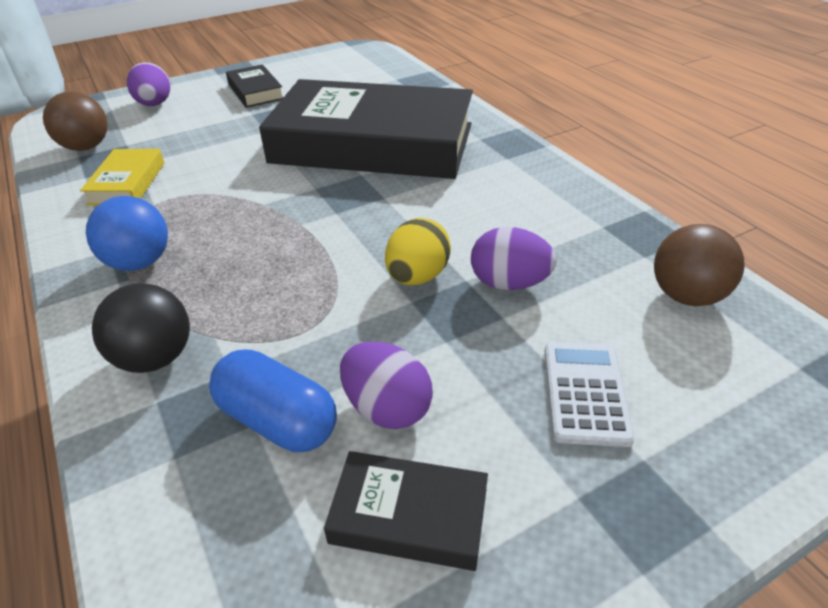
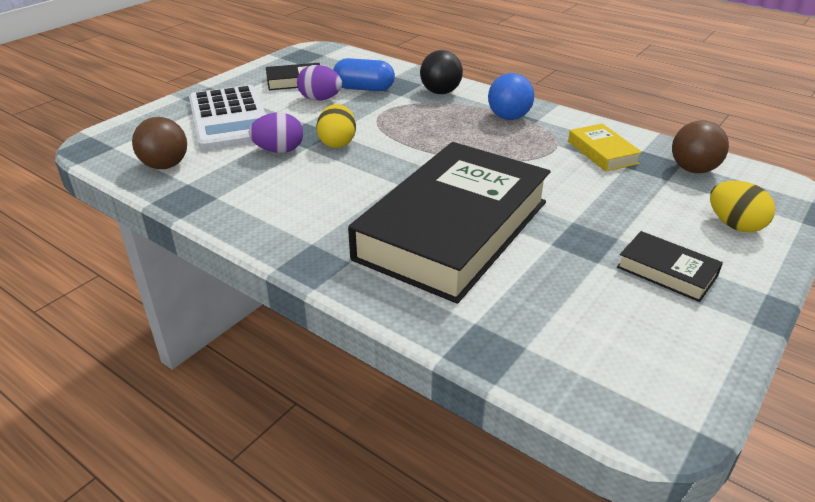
camera: 155 degrees right, 5 degrees down
purple egg [127,63,170,106] -> yellow egg [710,181,775,232]
black book [259,79,473,179] -> black book turned 45 degrees counterclockwise [348,142,551,304]
white calculator [545,342,635,447] -> white calculator [189,85,266,151], size x1.91

